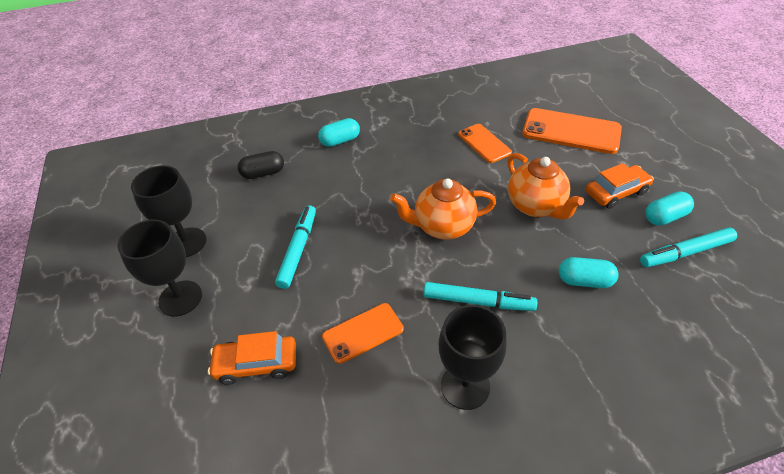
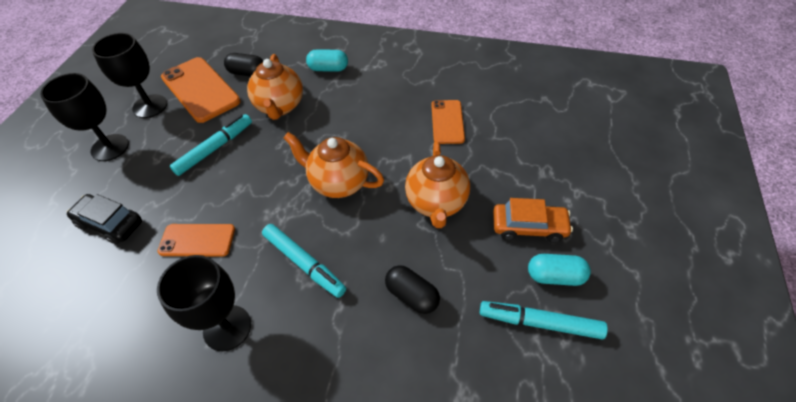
camera: 30 degrees right, 5 degrees up
orange car [208,331,296,385] -> black car [67,194,142,244]
orange phone [522,108,622,154] -> orange phone moved to [161,57,241,123]
turquoise capsule [559,257,619,288] -> black capsule [385,265,440,314]
none -> orange teapot [247,54,303,120]

